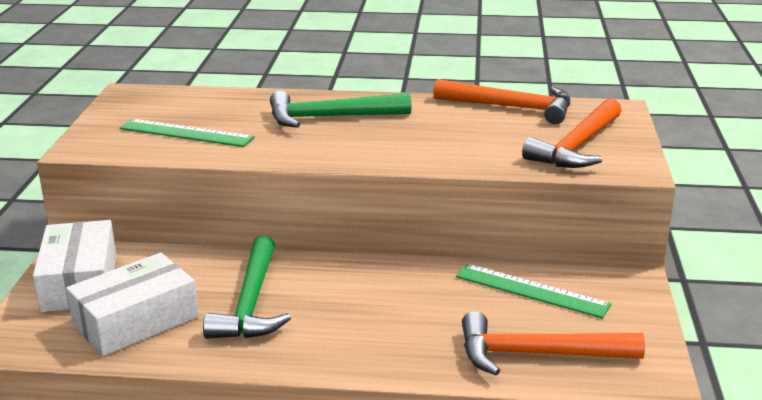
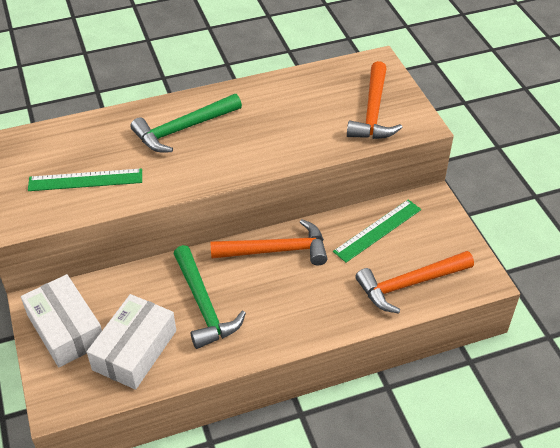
camera: 25 degrees left, 20 degrees up
orange hammer [433,79,570,124] -> orange hammer moved to [210,219,327,266]
green ruler [456,264,611,319] -> green ruler turned 45 degrees counterclockwise [333,199,421,263]

